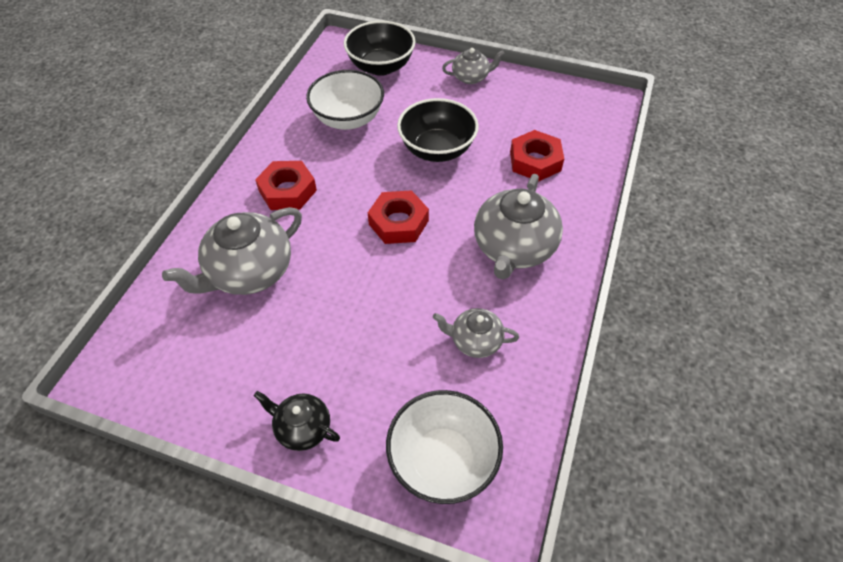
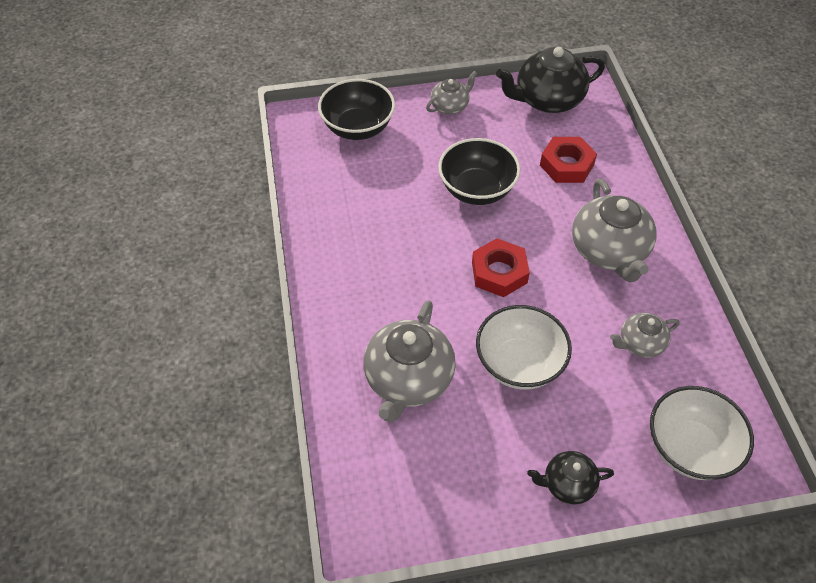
camera: 30 degrees left, 0 degrees up
red nut [255,161,317,210] -> none
white bowl [306,70,384,130] -> white bowl moved to [476,305,572,390]
none -> black teapot [496,47,605,113]

